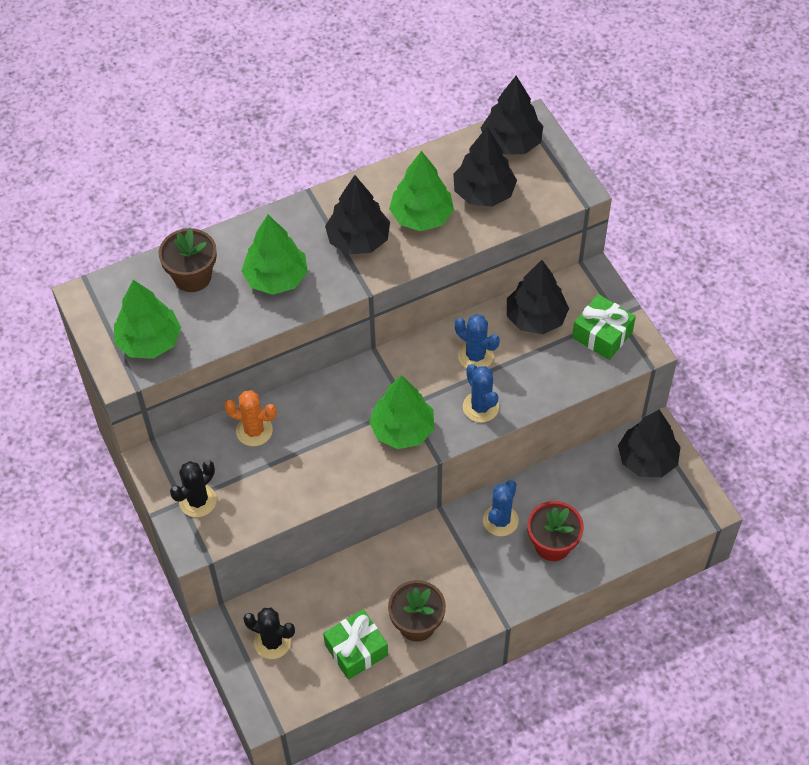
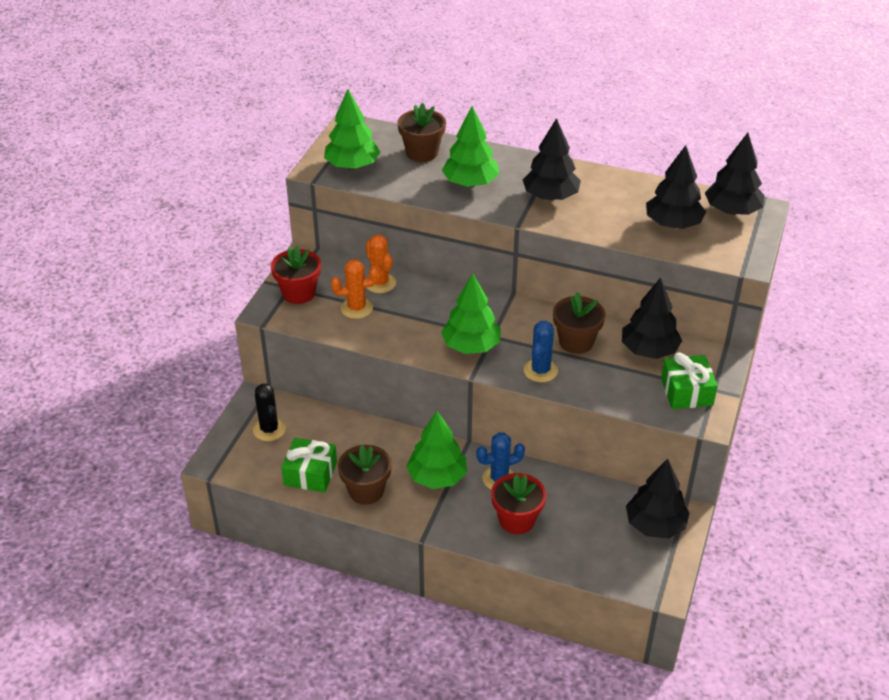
camera: 45 degrees right, 15 degrees down
black cactus [170,460,217,517] -> red flower pot [271,245,321,304]
green tree [389,151,454,231] -> green tree moved to [406,411,467,489]
blue cactus [455,314,500,368] -> brown flower pot [553,292,606,354]
none -> orange cactus [331,259,379,319]

